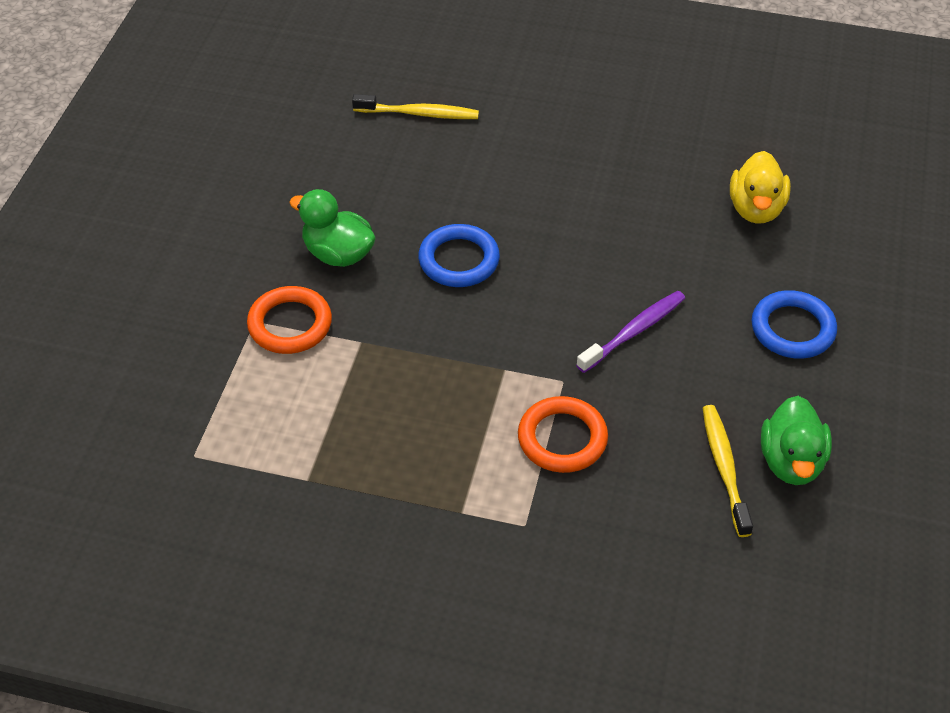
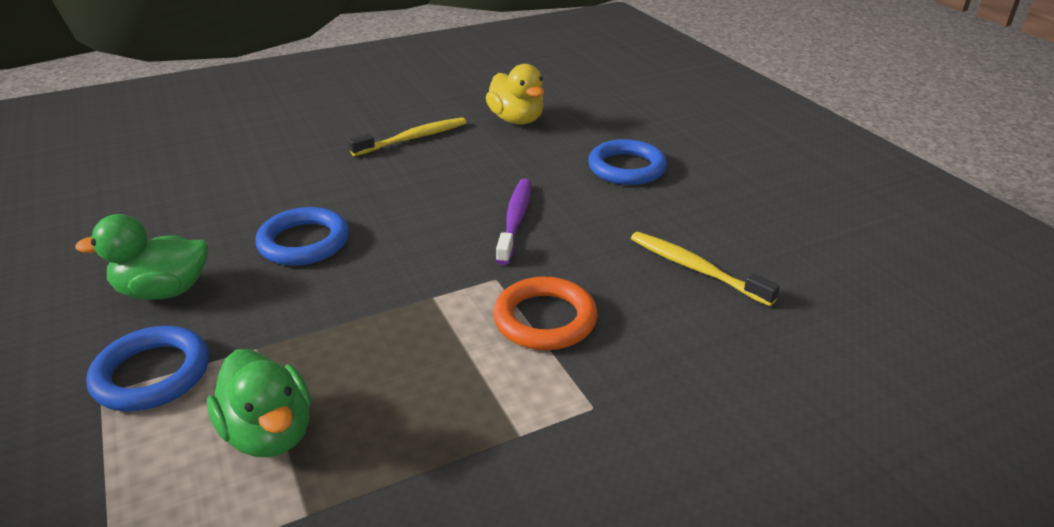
camera: 40 degrees left, 15 degrees down
orange ring [247,286,332,354] -> blue ring [86,326,209,411]
yellow toothbrush [352,94,479,119] -> yellow toothbrush moved to [348,117,466,156]
green duck [761,396,832,485] -> green duck moved to [207,349,311,457]

